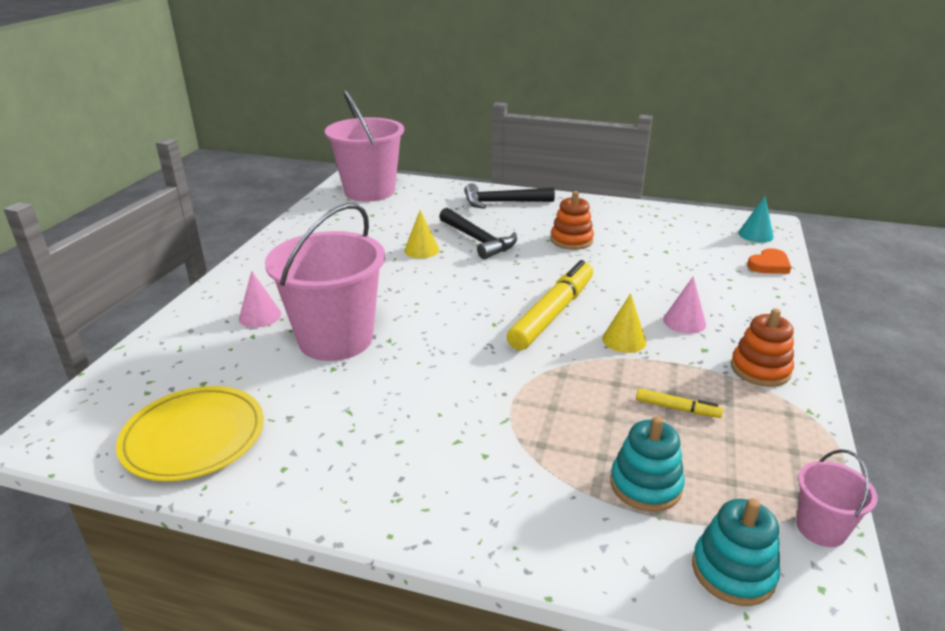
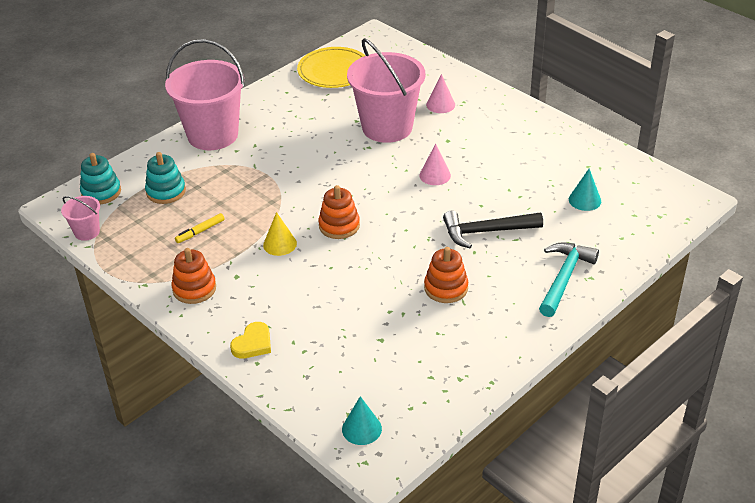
camera: 120 degrees right, 10 degrees up
pink bucket [325,90,404,202] -> pink bucket moved to [165,39,245,150]
yellow cone [404,210,439,258] -> none
black hammer [465,183,555,209] -> turquoise hammer [539,242,599,317]
yellow marker [507,260,593,350] -> orange stacking toy [318,185,360,239]
pink cone [663,276,706,334] -> pink cone moved to [419,144,451,185]
orange heart [747,248,791,274] -> none
none -> yellow heart [230,322,271,359]
none -> turquoise cone [569,168,601,211]

